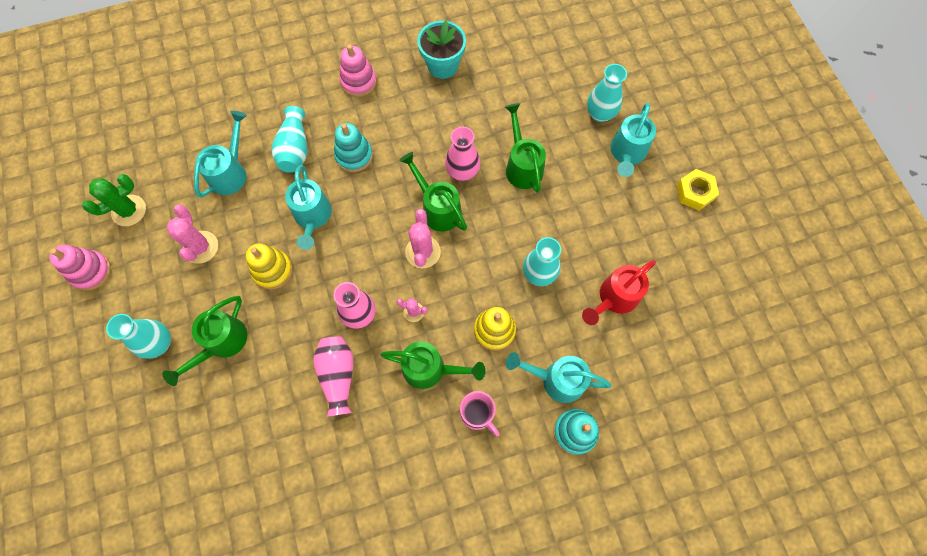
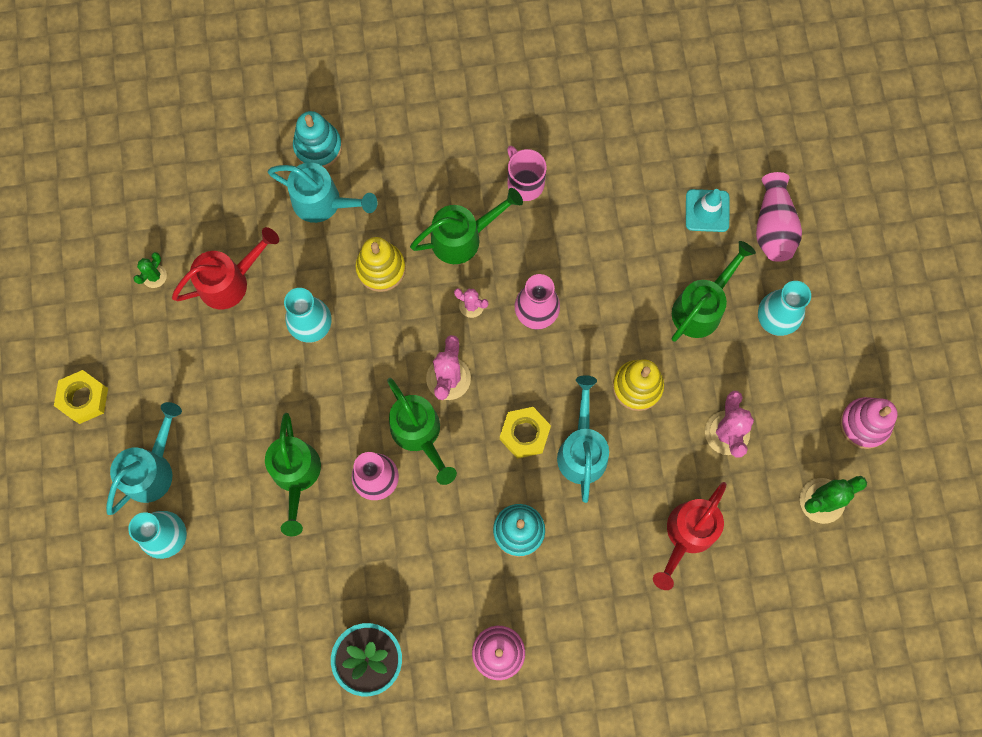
camera: 170 degrees left, 5 degrees up
turquoise watering can [194,111,247,198] -> red watering can [653,482,727,590]
turquoise vase [271,106,307,173] -> none
pink vase [313,336,353,417] -> pink vase moved to [756,172,802,262]
green watering can [380,341,485,389] -> green watering can turned 135 degrees clockwise [410,188,523,264]
pink mug [460,391,499,436] -> pink mug moved to [507,146,547,201]
none -> green cactus [133,252,167,288]
none -> yellow nut [500,407,551,459]
none -> turquoise traffic cone [686,189,729,232]

